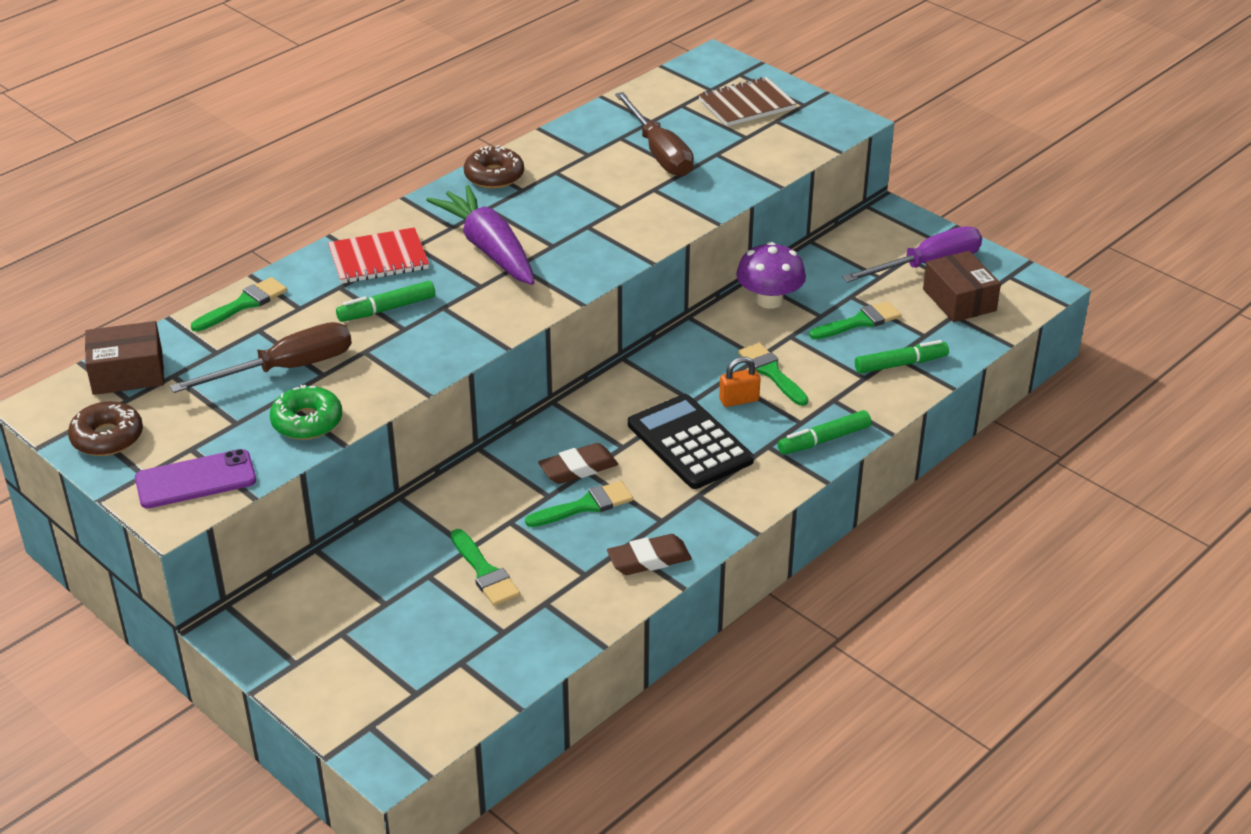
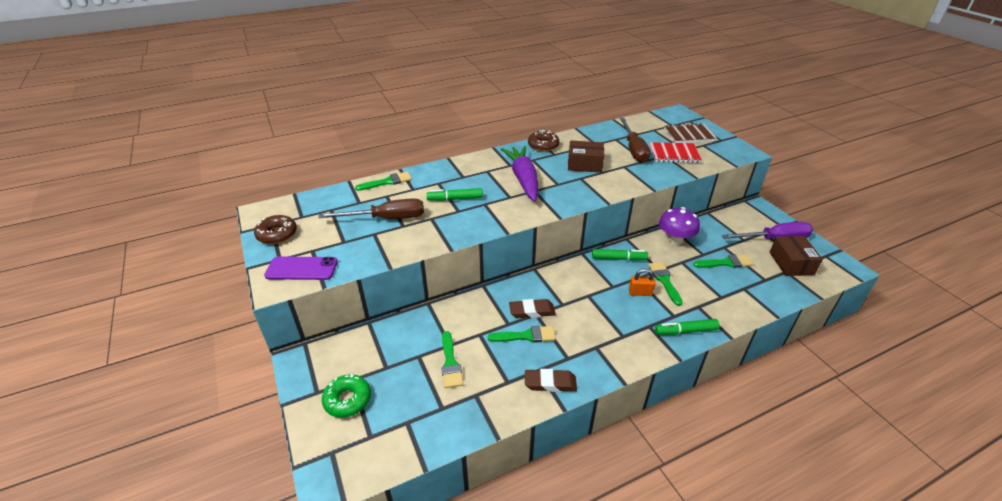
camera: 20 degrees right, 0 degrees up
brown box [85,321,164,395] -> brown box moved to [568,140,604,173]
green donut [270,385,342,440] -> green donut moved to [322,374,371,417]
red notebook [328,227,429,284] -> red notebook moved to [649,142,702,163]
black calculator [628,394,754,489] -> none
green marker [855,340,949,373] -> green marker moved to [592,249,648,261]

